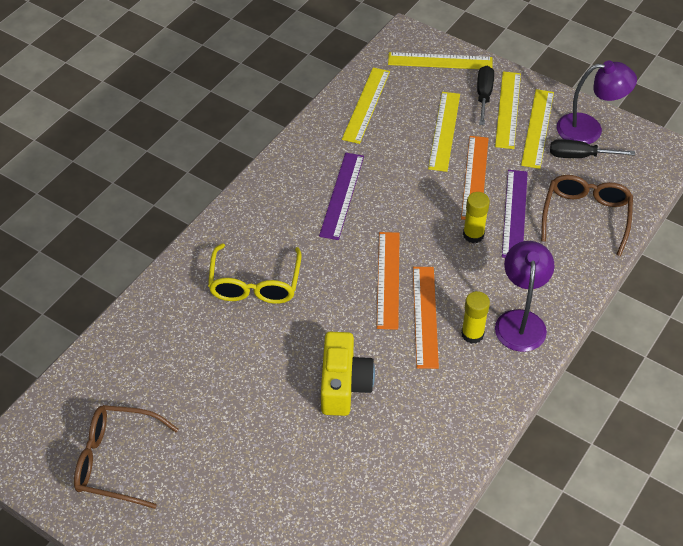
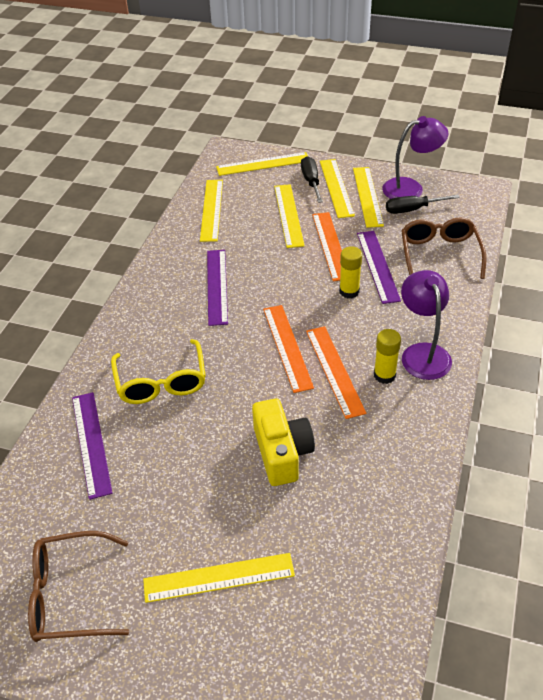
camera: 15 degrees left, 5 degrees down
none -> purple ruler [72,392,113,500]
none -> yellow ruler [143,553,295,603]

